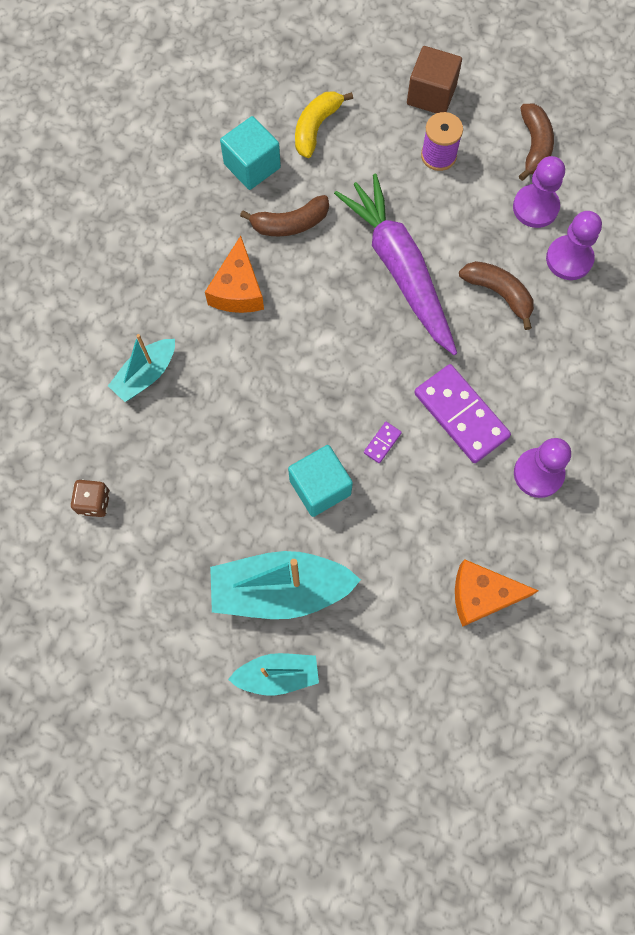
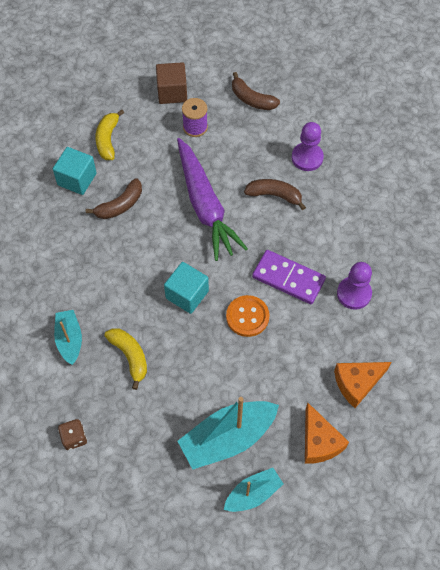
camera: 25 degrees left, 10 degrees down
turquoise boat [108,334,175,402] -> turquoise boat turned 150 degrees clockwise [54,310,82,365]
orange cheese [205,236,264,313] -> orange cheese moved to [305,403,349,464]
turquoise cube [288,445,353,517] -> turquoise cube moved to [164,262,209,314]
purple carrot [334,173,457,355] -> purple carrot turned 150 degrees counterclockwise [177,138,248,261]
purple domino [364,422,402,463] -> orange button [226,295,269,337]
purple pawn [513,156,565,228] -> none
brown banana [519,104,554,181] -> brown banana turned 150 degrees clockwise [232,72,280,110]
none -> yellow banana [105,328,147,390]

